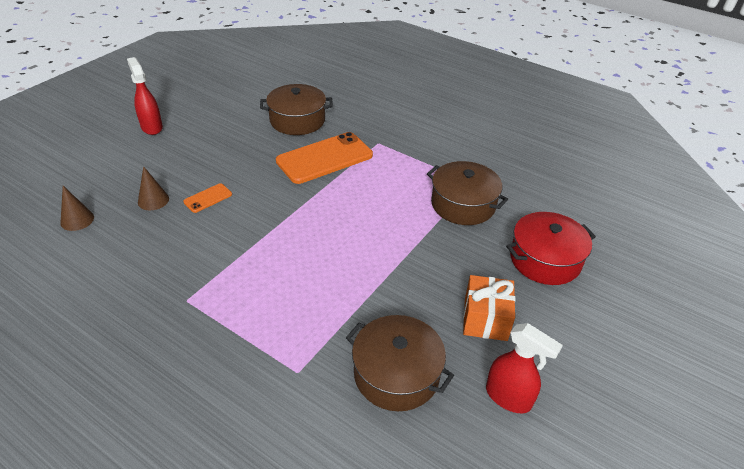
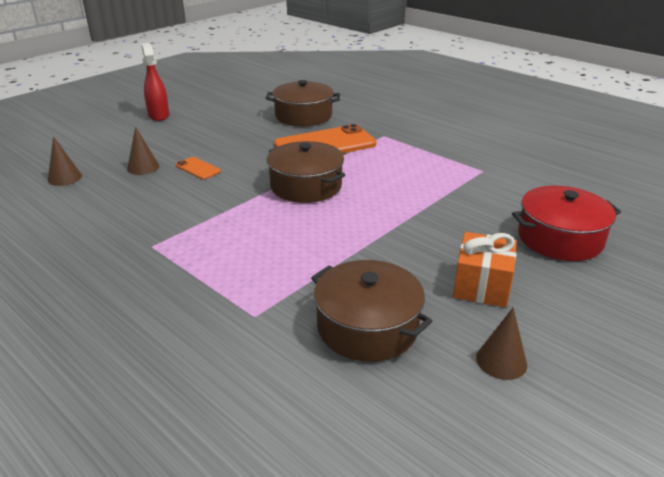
camera: 10 degrees right, 10 degrees down
orange phone [183,183,232,213] -> orange phone turned 75 degrees clockwise [175,157,221,180]
brown pot [427,161,508,225] -> brown pot moved to [267,141,345,203]
red spray bottle [486,323,563,413] -> brown cone [476,307,527,380]

